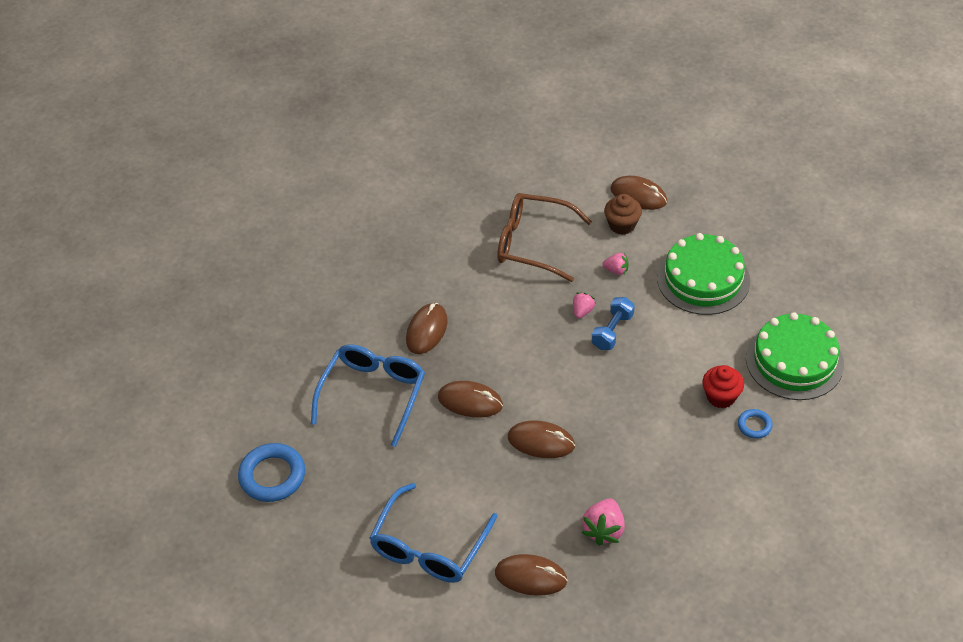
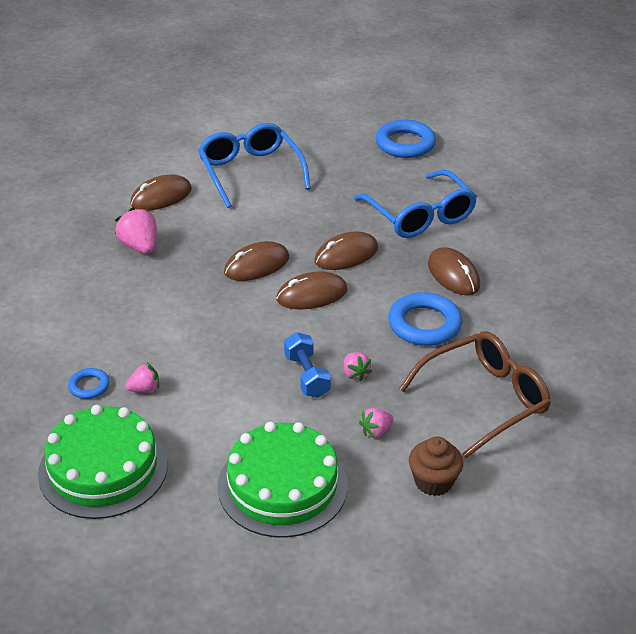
camera: 130 degrees right, 10 degrees down
brown mouse [611,176,667,210] -> brown mouse moved to [276,271,348,309]
red cupcake [702,365,744,408] -> pink strawberry [125,363,159,392]
none -> blue ring [388,292,462,346]

